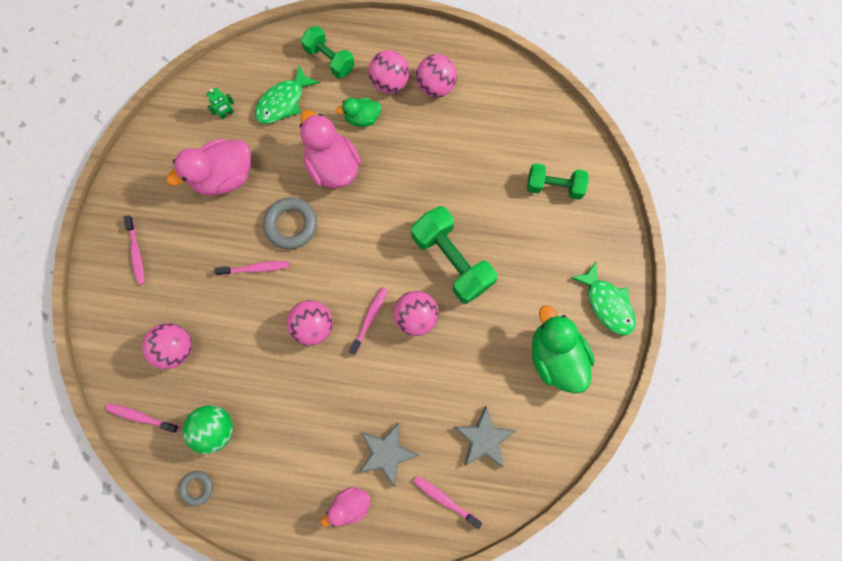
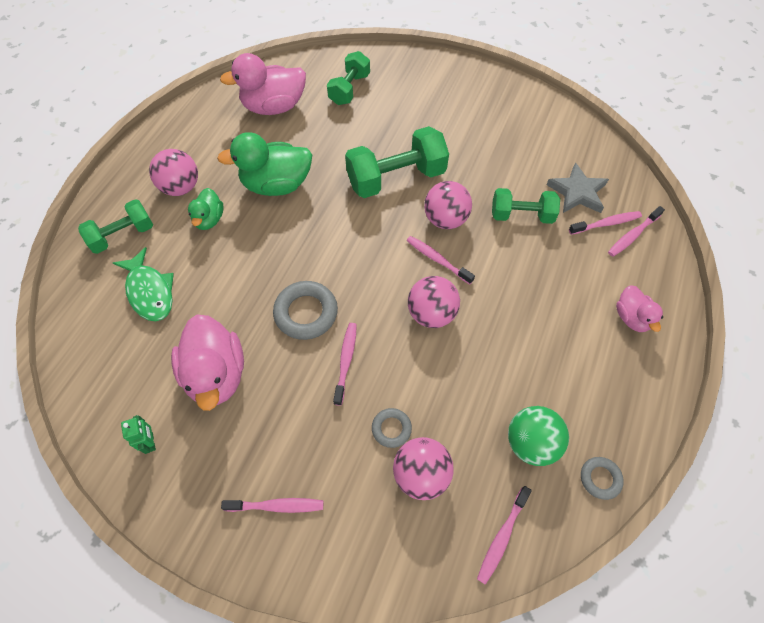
camera: 75 degrees left, 15 degrees down
green robot [206,87,234,119] -> green robot moved to [121,415,156,454]
pink duck [300,110,361,189] -> pink duck moved to [220,53,306,115]
grey star [359,422,419,487] -> none
pink ball [416,54,457,98] -> none
green duck [532,305,595,394] -> green duck moved to [217,132,312,196]
green fish [571,262,636,336] -> none
none -> grey ring [372,408,412,448]
none -> green dumbbell [492,188,560,224]
none -> pink toothbrush [569,211,642,235]

